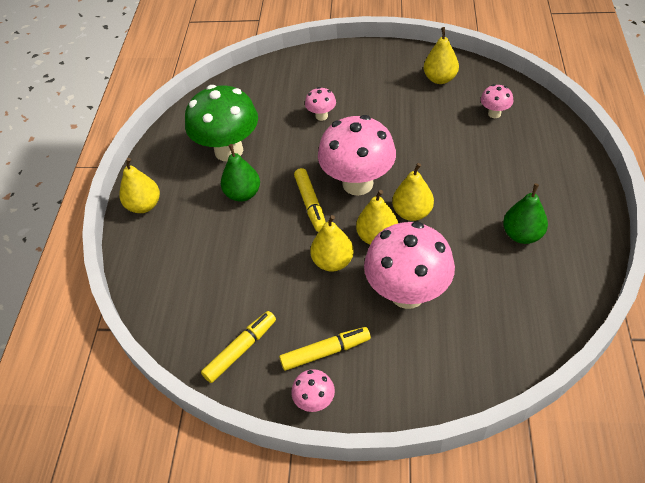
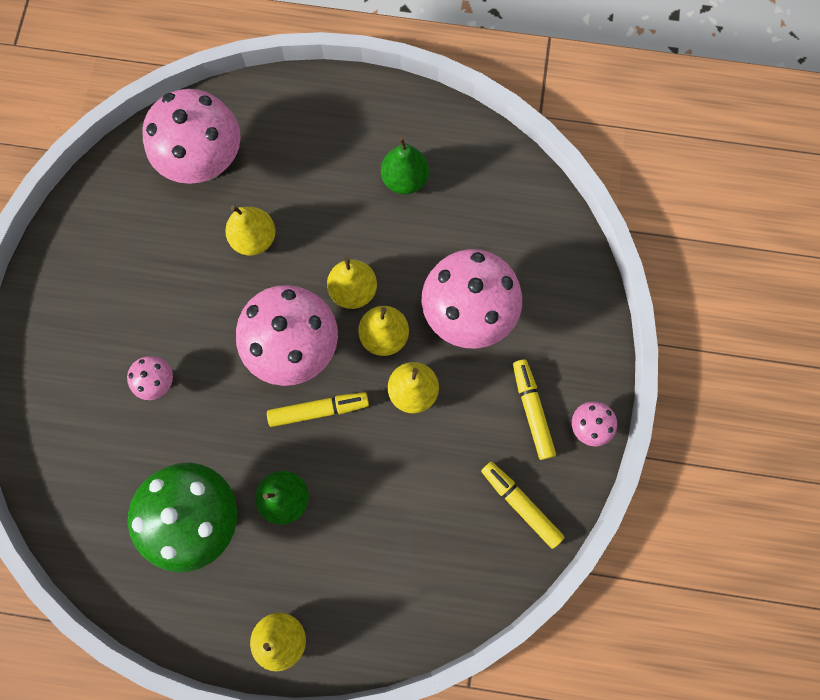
camera: 90 degrees left, 25 degrees up
yellow pear [424,27,459,84] -> yellow pear moved to [225,205,276,255]
pink mushroom [481,84,513,118] -> pink mushroom [142,89,241,184], size x2.22

